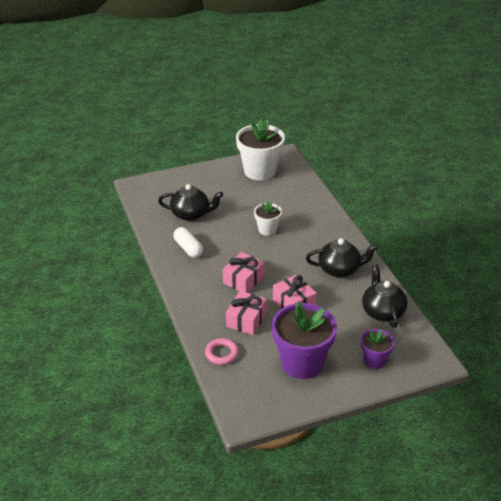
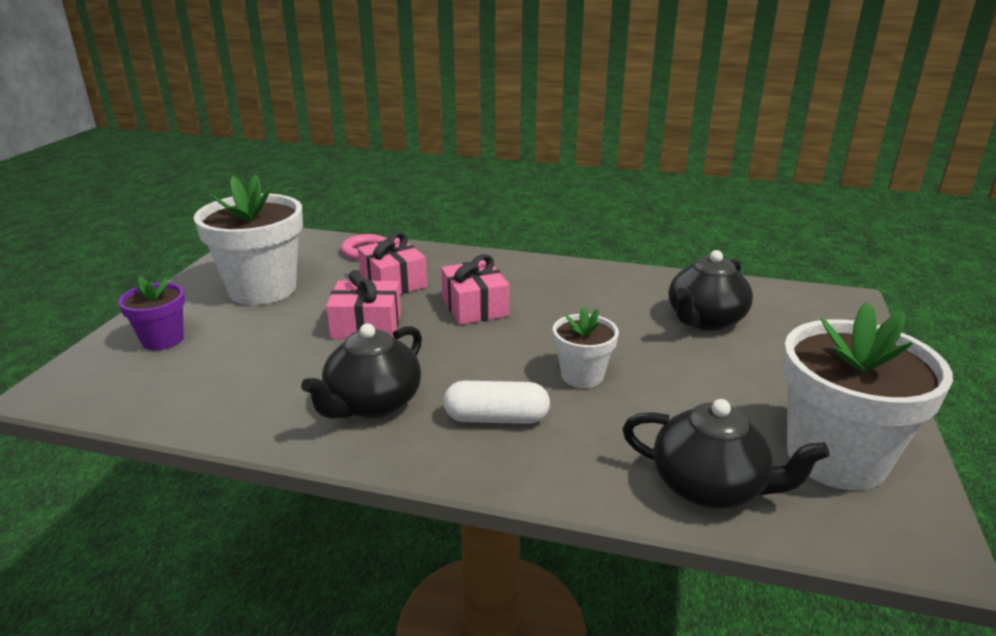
camera: 125 degrees right, 10 degrees down
white capsule [173,227,203,258] -> white capsule moved to [443,381,550,424]
purple flower pot [272,301,337,379] -> white flower pot [194,174,303,305]
black teapot [362,264,407,328] -> black teapot moved to [622,399,830,509]

